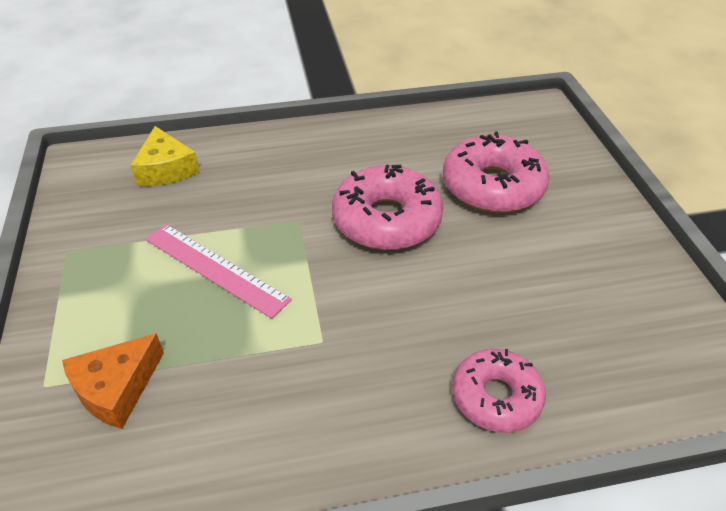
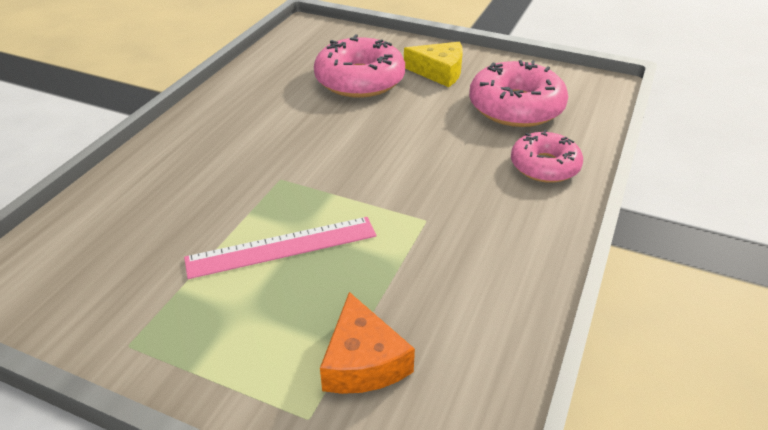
camera: 55 degrees left, 5 degrees down
yellow cheese [131,126,200,186] -> yellow cheese moved to [404,42,463,87]
pink donut [332,165,443,250] -> pink donut moved to [469,60,568,127]

